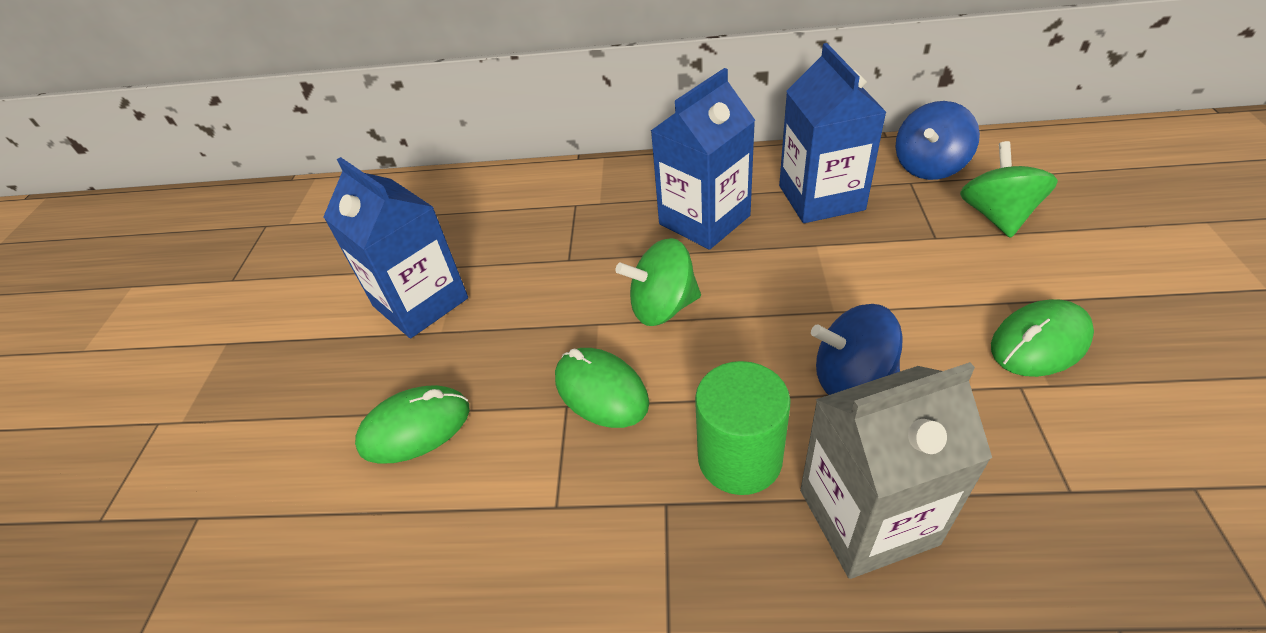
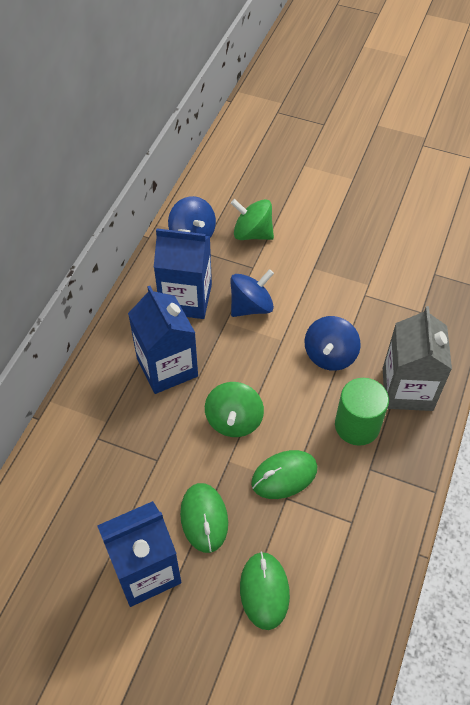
camera: 75 degrees left, 10 degrees up
green mouse [991,299,1094,377] -> green mouse moved to [180,483,228,553]
none -> blue spinning top [230,269,274,317]

